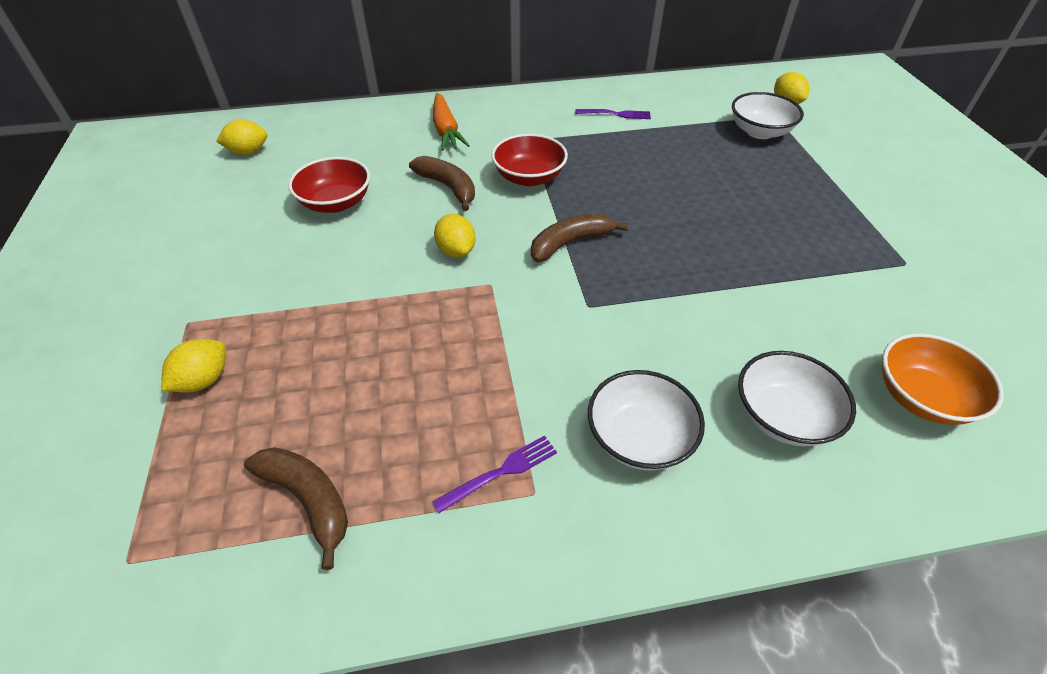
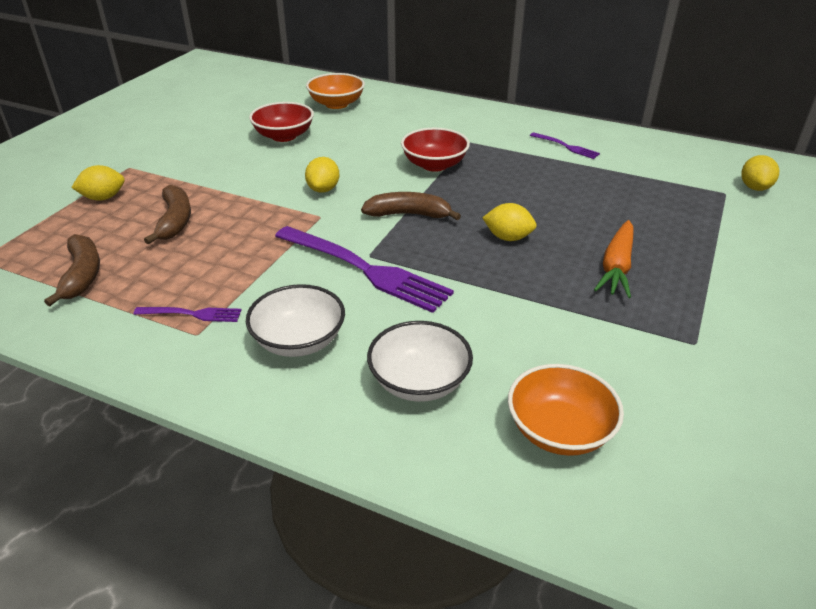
camera: 35 degrees right, 10 degrees down
yellow lemon [216,119,267,155] -> yellow lemon moved to [482,203,537,241]
brown banana [409,156,475,211] -> brown banana moved to [144,185,191,245]
orange carrot [433,93,470,151] -> orange carrot moved to [594,220,634,298]
white bowl [732,92,804,139] -> none
none -> purple fork [275,226,454,313]
none -> orange bowl [306,73,365,109]

